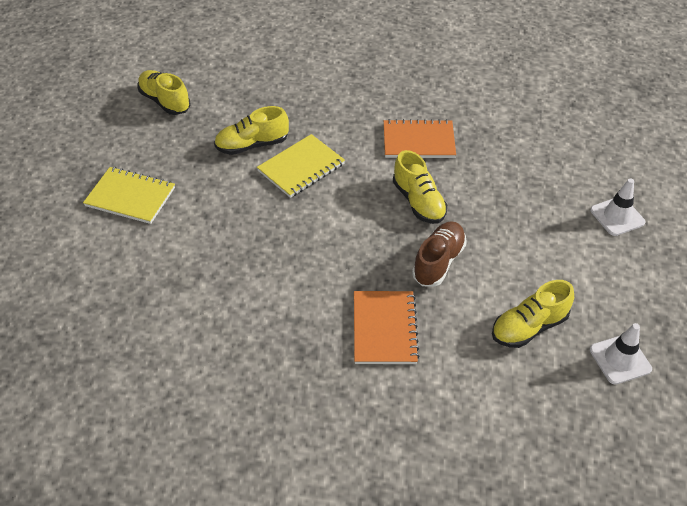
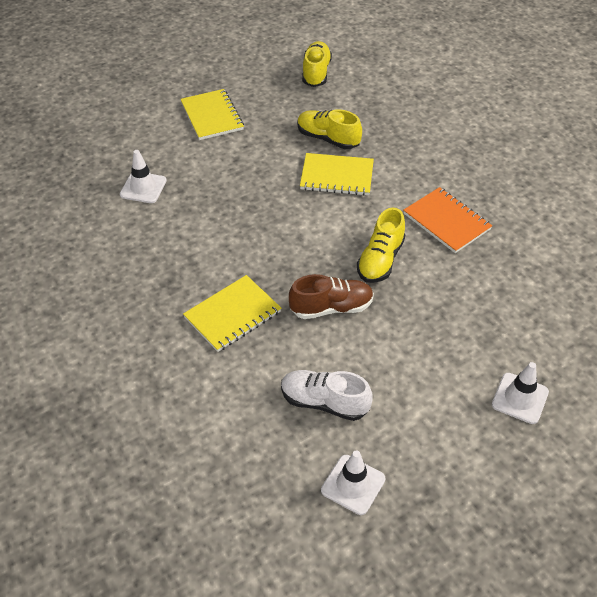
camera: 50 degrees right, 0 degrees up
orange notebook [354,291,420,364] -> yellow notebook [183,275,281,352]
yellow shoe [492,280,574,348] -> white shoe [281,370,373,421]
none -> white traffic cone [120,150,167,203]

